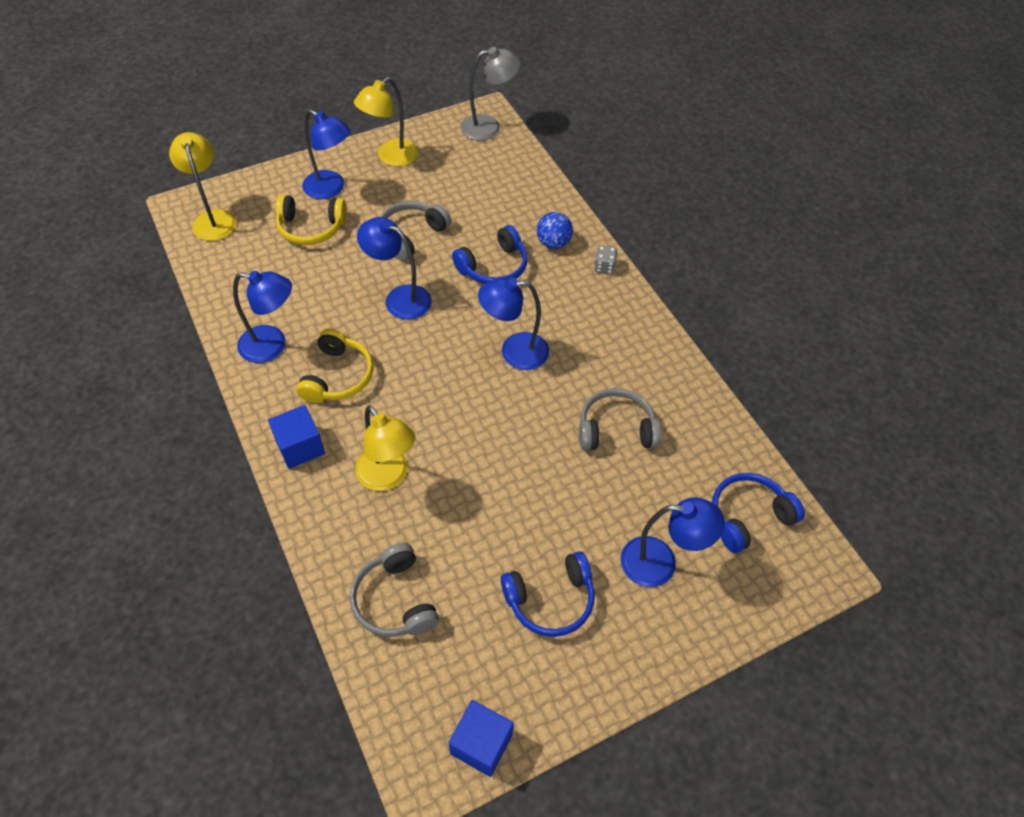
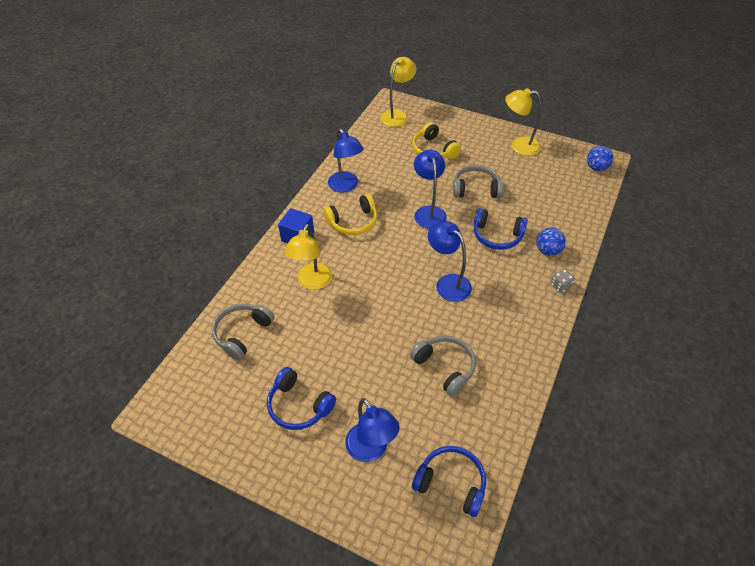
camera: 55 degrees right, 5 degrees down
blue lamp [302,109,351,199] -> none
blue cube [448,700,514,777] -> none
grey lamp [461,47,521,141] -> blue ball [587,146,614,171]

